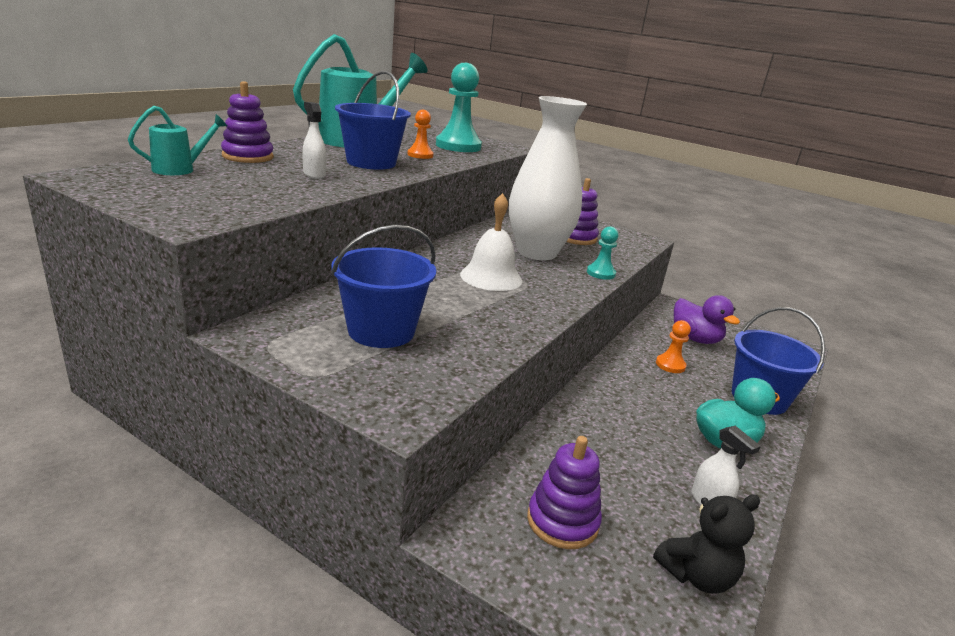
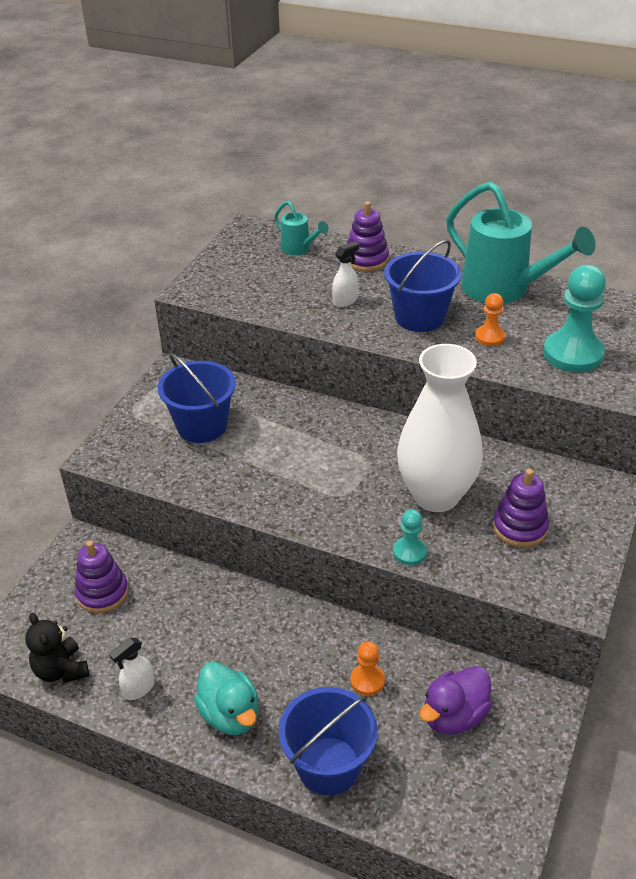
camera: 85 degrees right, 15 degrees up
white bell [460,193,522,291] -> none

